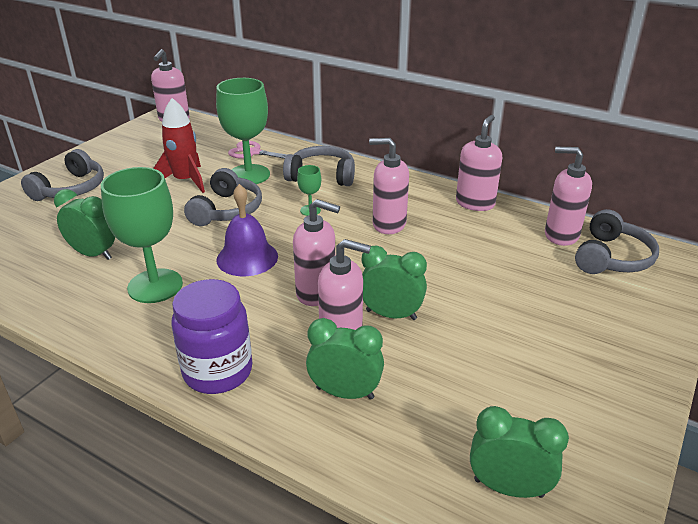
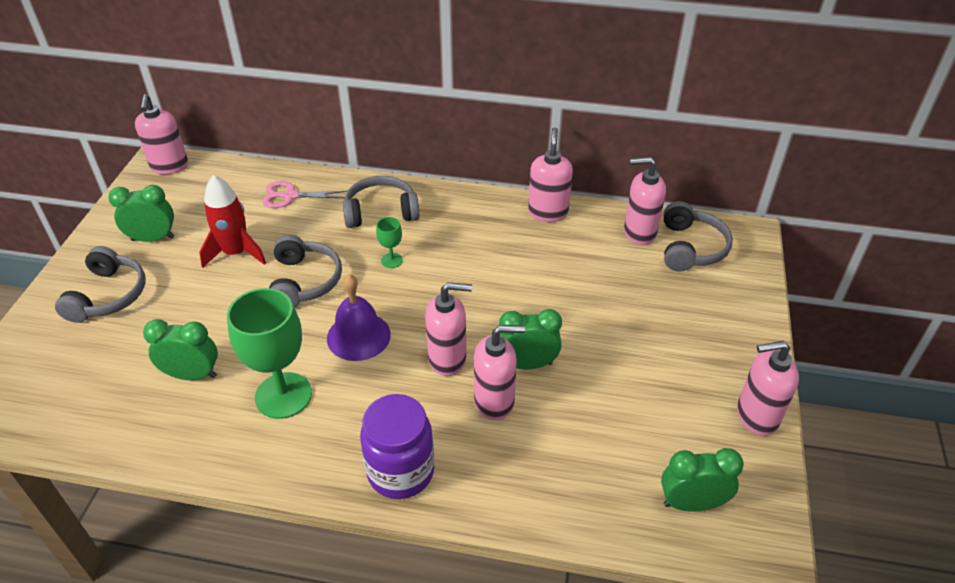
camera: 20 degrees left, 10 degrees up
green goblet [216,78,270,184] -> none
green clock [306,318,384,400] -> green clock moved to [108,185,175,242]
pink soap dispenser [369,138,409,234] -> pink soap dispenser moved to [737,341,799,436]

